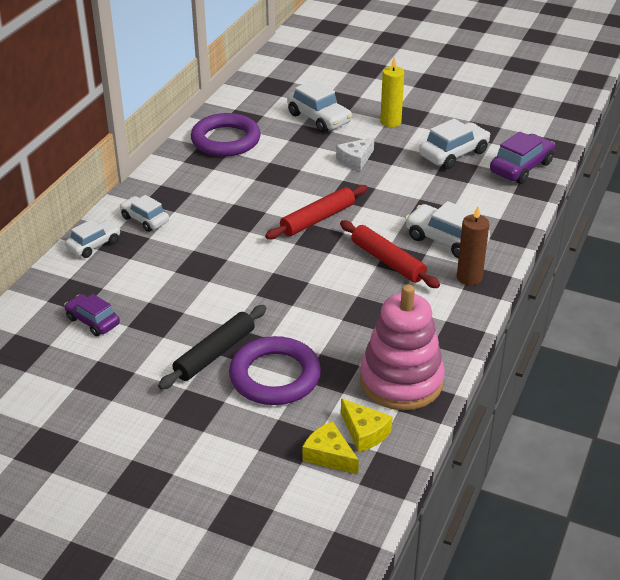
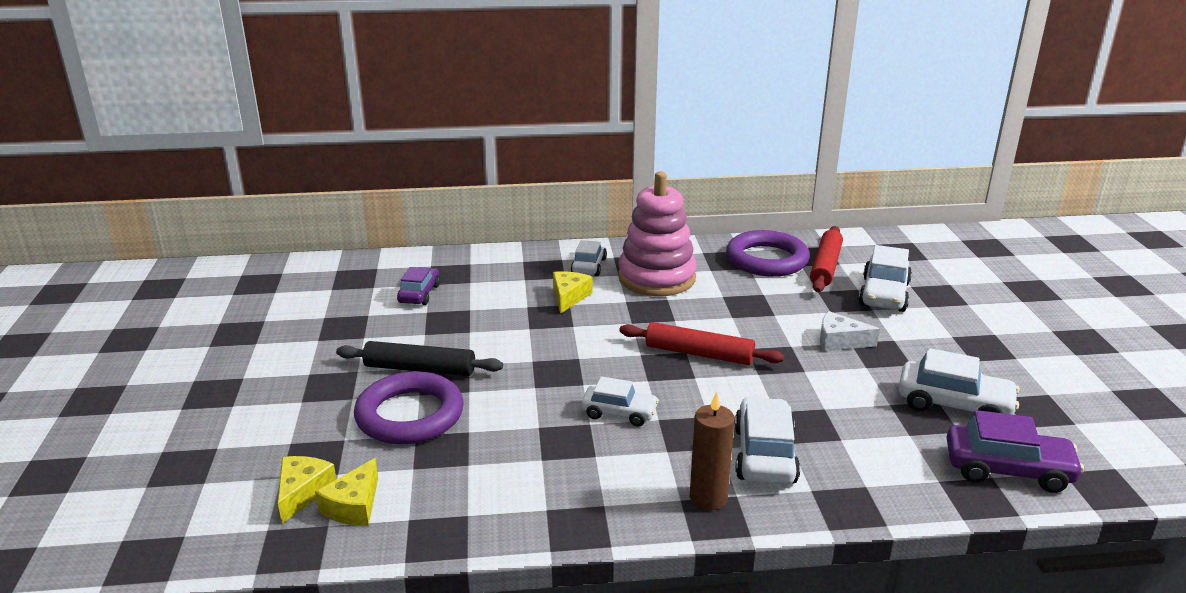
camera: 60 degrees right, 10 degrees down
white car [65,219,121,258] -> white car moved to [582,377,659,426]
red rolling pin [340,220,440,288] -> red rolling pin moved to [810,226,843,292]
pink stacking toy [360,284,445,410] -> pink stacking toy moved to [618,171,697,296]
yellow candle [380,57,404,127] -> none
none -> yellow cheese [553,271,592,314]

